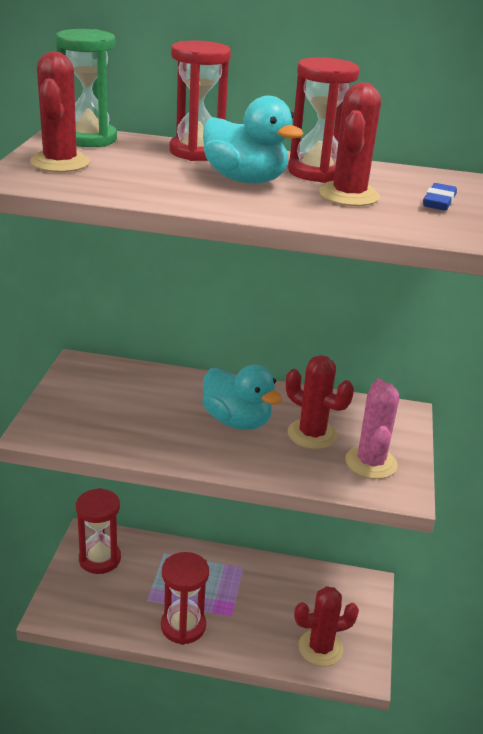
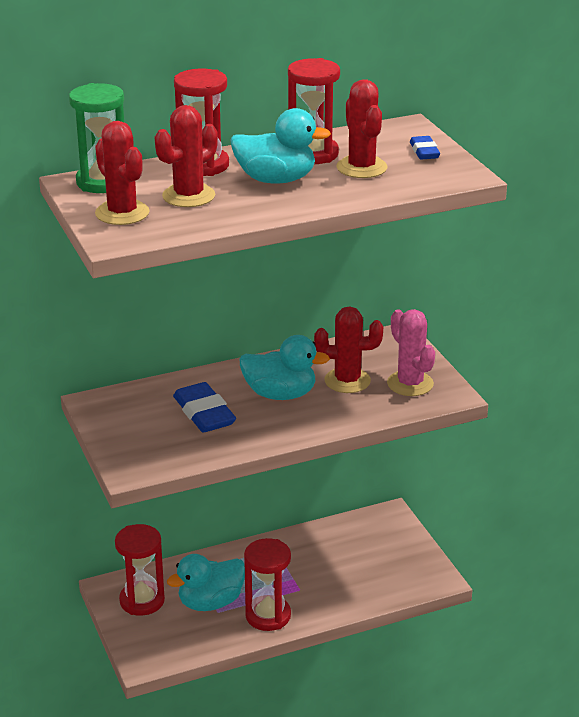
camera: 30 degrees left, 0 degrees up
red cactus [294,586,359,666] -> red cactus moved to [155,105,218,207]
none -> turquoise duck [167,554,245,611]
none -> blue eraser [173,382,236,432]

